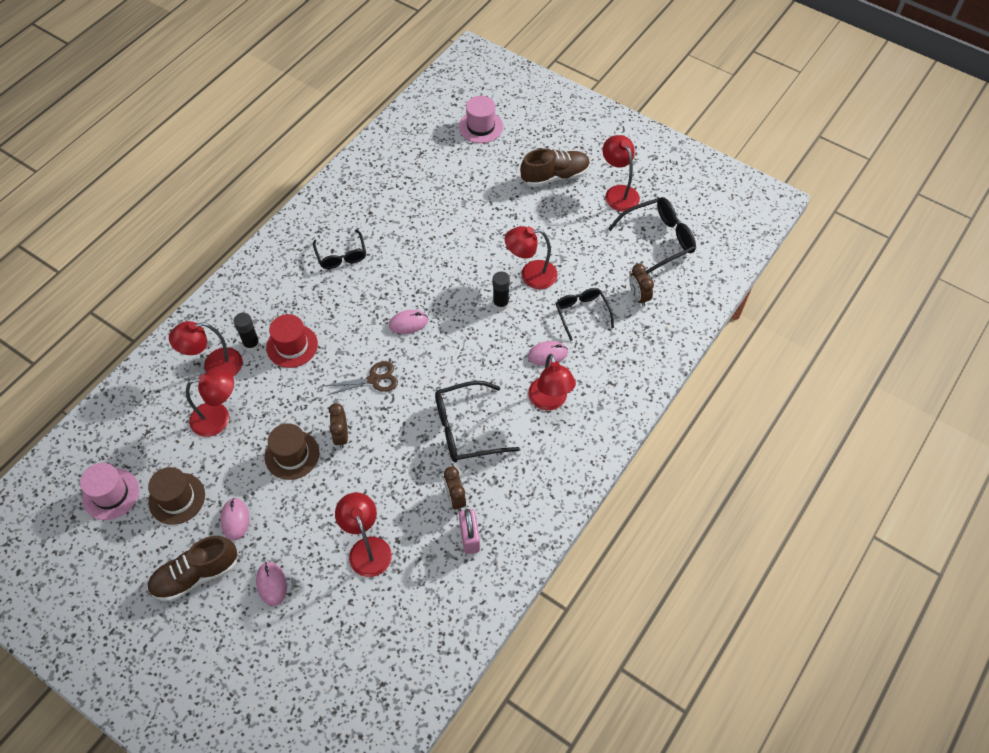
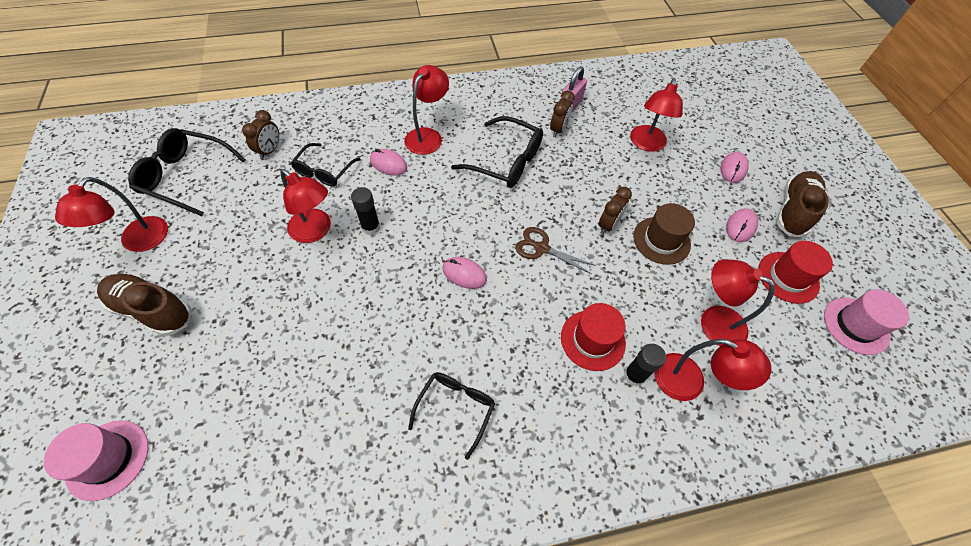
camera: 140 degrees left, 0 degrees up
brown shoe [147,536,238,602] -> brown shoe turned 75 degrees counterclockwise [776,171,829,237]
brown hat [148,467,205,525] -> red hat [758,241,833,304]

